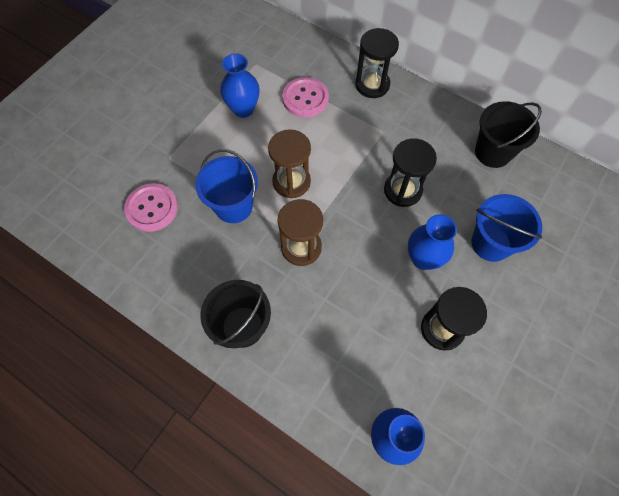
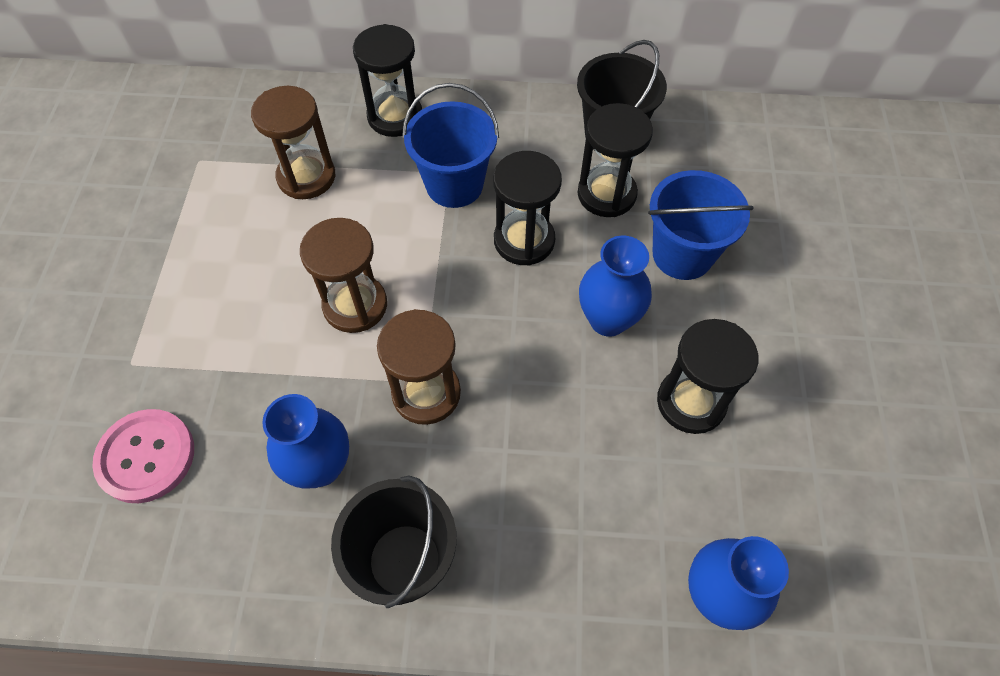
camera: 30 degrees left, 5 degrees down
blue bucket [195,149,258,223] -> blue bucket moved to [402,83,499,208]
blue vase [220,53,260,118] -> blue vase moved to [262,394,349,489]
pink button [282,77,329,118] -> brown hourglass [251,86,335,199]
none -> black hourglass [577,103,653,217]

